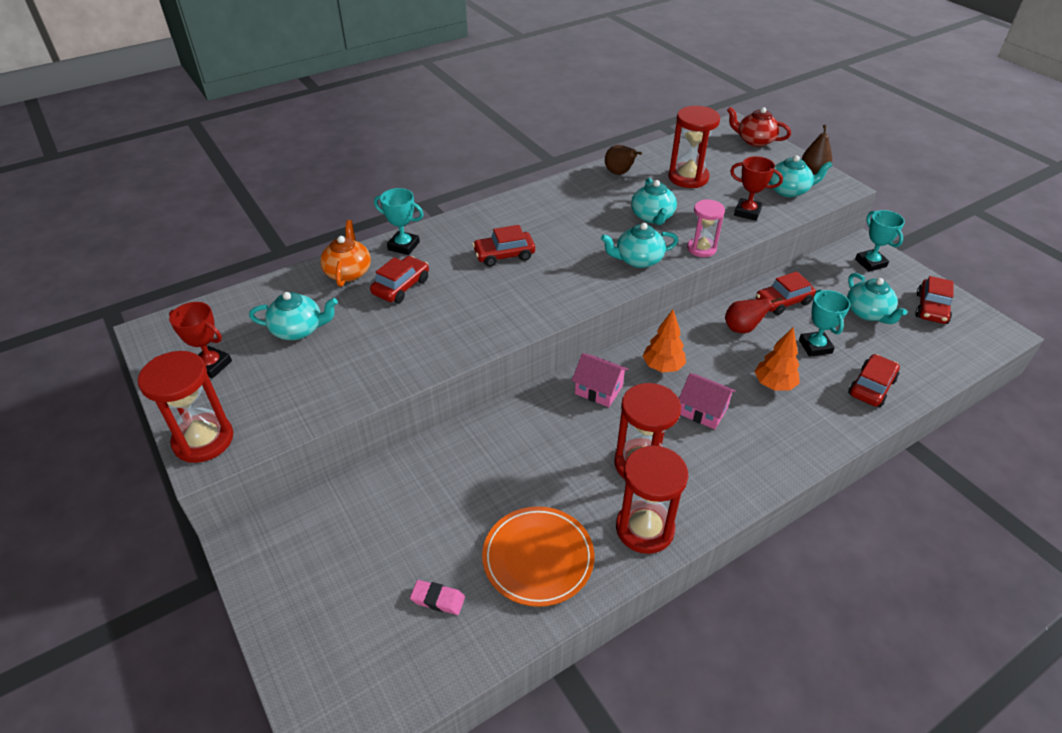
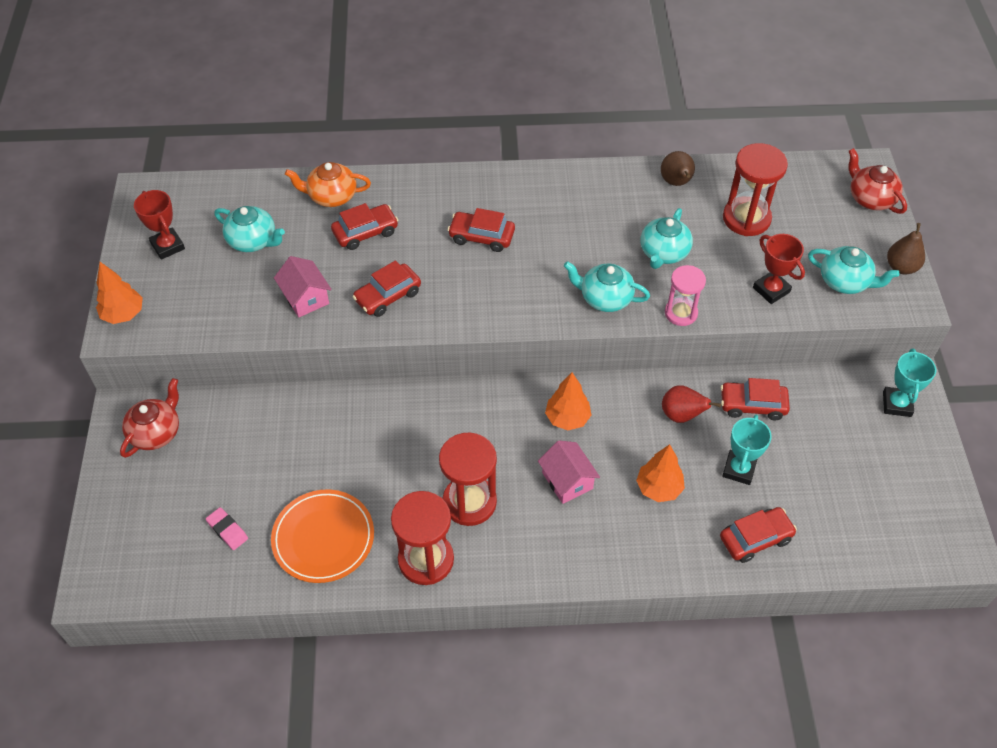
camera: 30 degrees right, 10 degrees up
red hourglass [138,351,233,463] -> orange tree [96,262,143,324]
orange teapot [320,220,371,287] -> orange teapot turned 120 degrees counterclockwise [285,162,371,207]
turquoise trophy [374,188,424,255] -> none
pink house [572,353,629,407] -> pink house moved to [274,256,332,317]
turquoise teapot [847,273,907,324] -> none
red car [915,276,954,324] -> red car moved to [353,260,421,317]
none -> red teapot [120,378,179,458]

